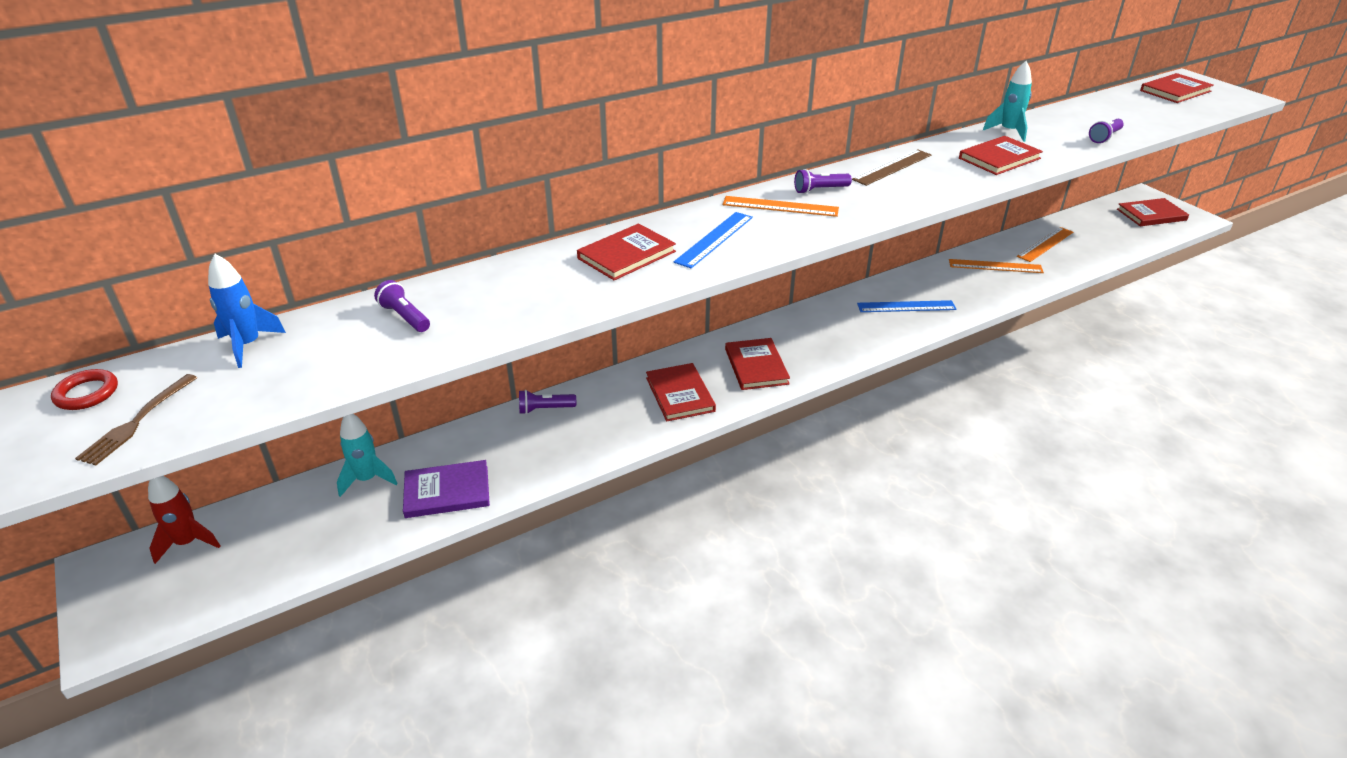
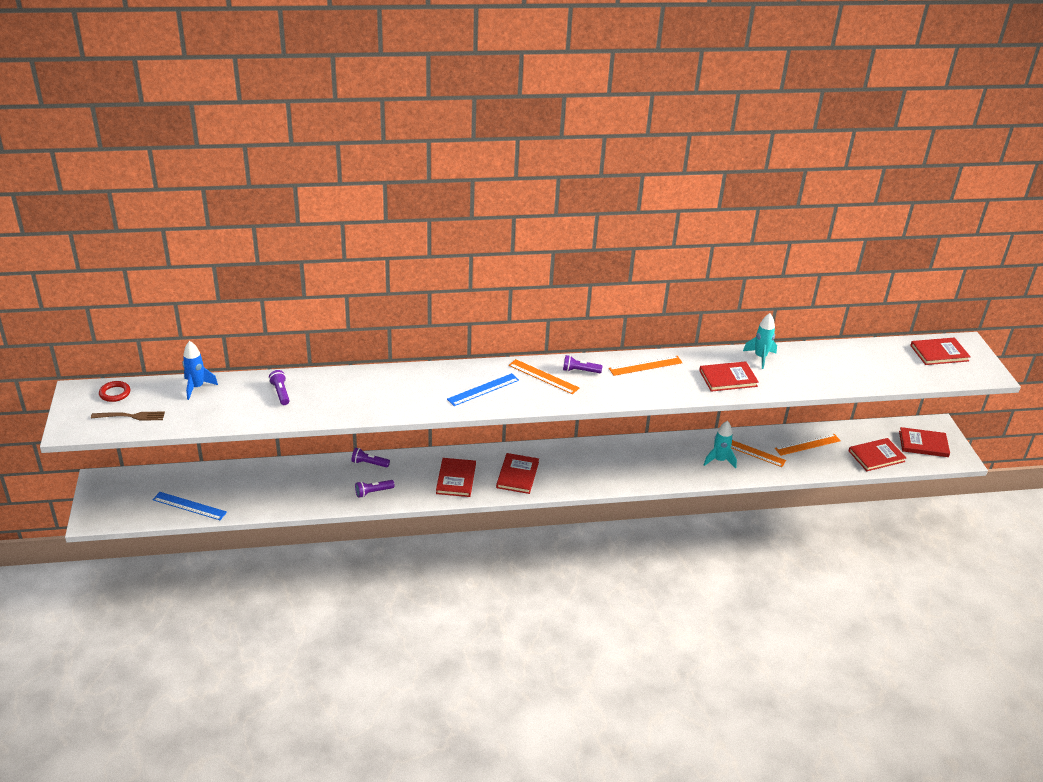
camera: 20 degrees right, 0 degrees up
brown fork [75,374,197,466] -> brown fork turned 135 degrees counterclockwise [91,412,165,421]
red rocket [148,476,220,564] -> none
turquoise rocket [337,414,398,497] -> turquoise rocket moved to [704,421,737,468]
purple book [403,460,490,518] -> none
red book [577,223,676,280] -> red book moved to [848,438,906,471]
brown ruler [852,149,931,186] -> orange ruler [609,356,683,376]
blue ruler [857,300,956,312] -> blue ruler moved to [153,492,227,520]
purple flashlight [1089,119,1124,143] -> purple flashlight moved to [355,480,395,498]

